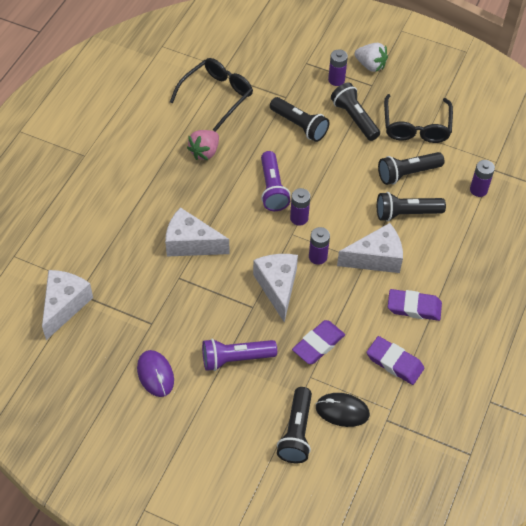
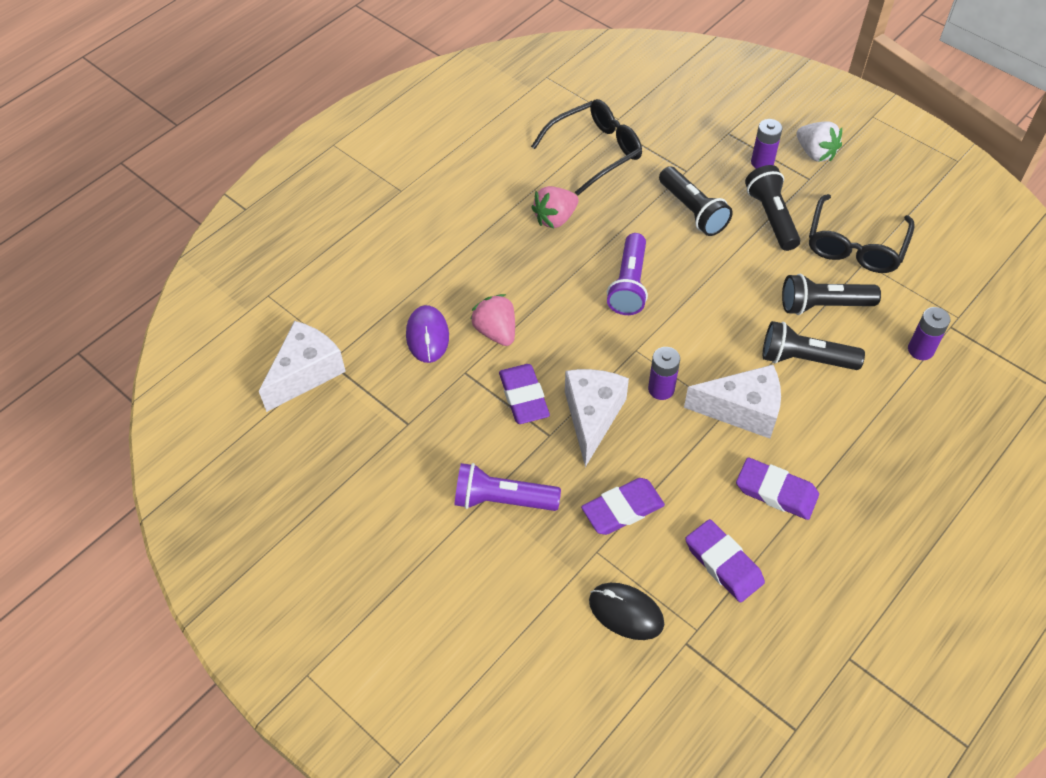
camera: 20 degrees right, 0 degrees up
purple mouse [137,350,174,397] -> purple mouse moved to [406,305,449,363]
white cheese [165,207,229,257] -> pink strawberry [470,294,515,346]
black flashlight [277,387,312,463] -> none
purple battery [290,188,310,226] -> none
none -> purple eraser [499,364,550,424]

